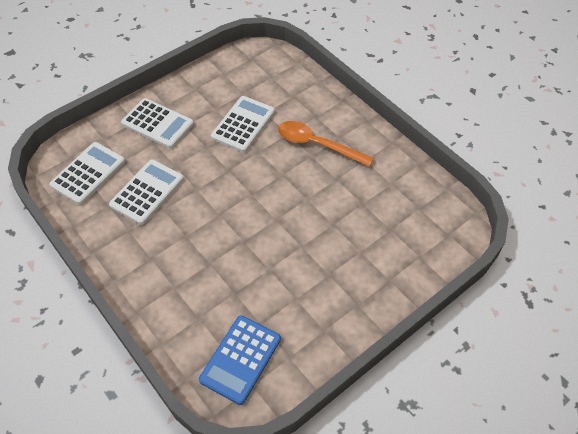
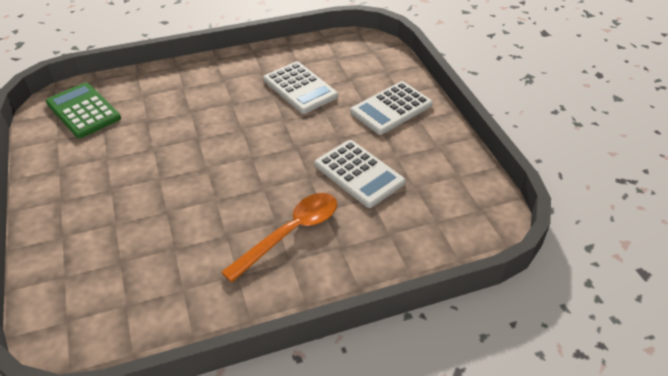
camera: 110 degrees right, 10 degrees down
white calculator [49,142,125,205] -> none
blue calculator [199,315,281,405] -> green calculator [46,82,121,138]

